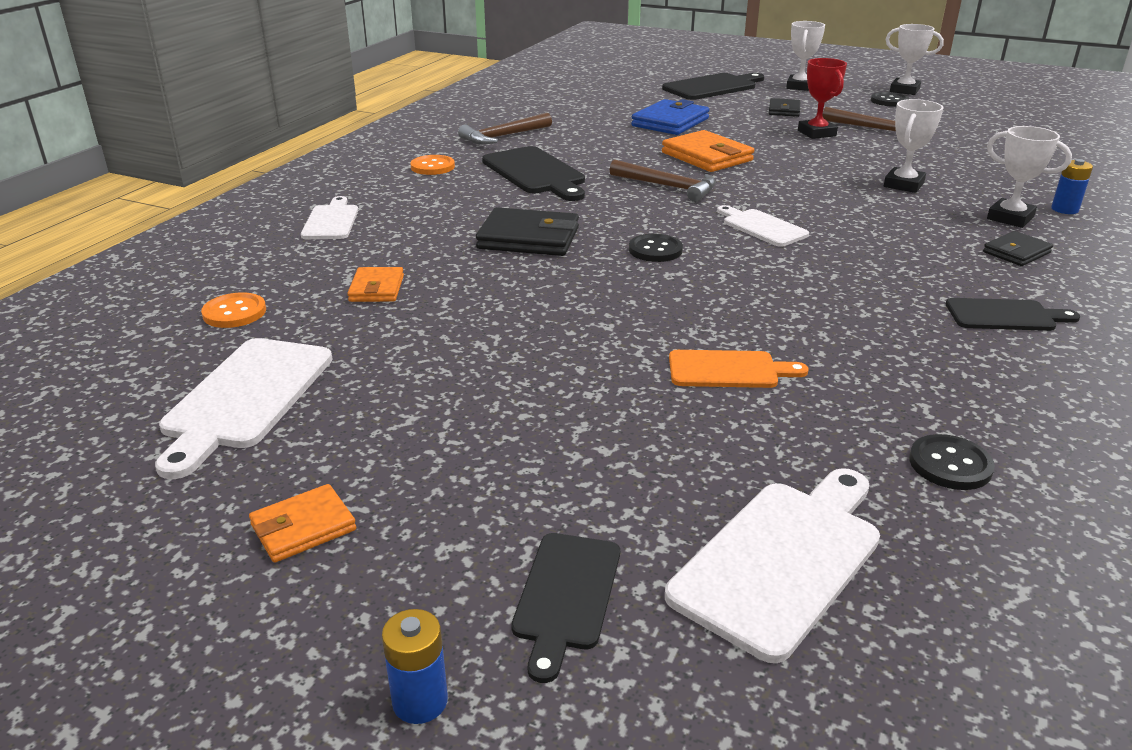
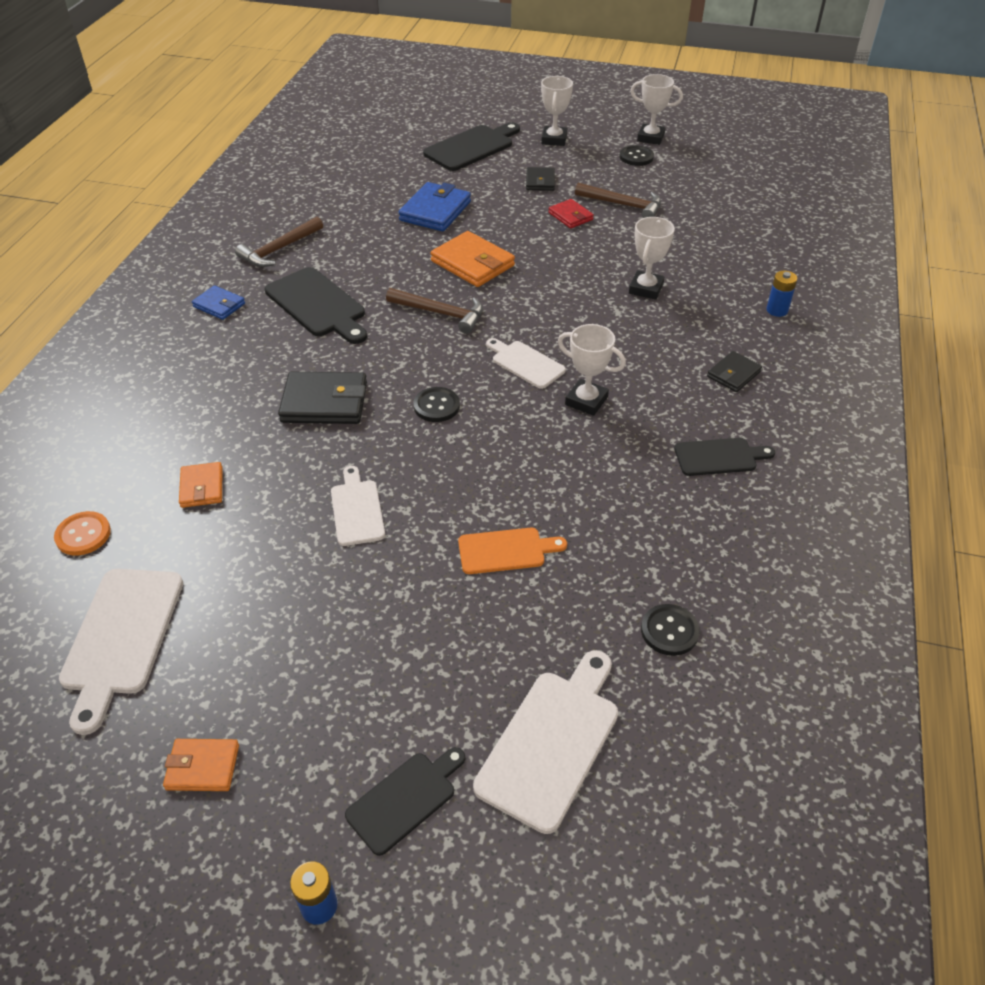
camera: 10 degrees left, 15 degrees up
orange wallet [249,484,356,563] -> orange wallet turned 45 degrees clockwise [163,739,239,791]
white cutting board [301,196,358,239] -> white cutting board moved to [331,466,385,546]
orange button [410,155,455,175] -> blue wallet [192,285,245,320]
black cutting board [511,533,620,683] -> black cutting board turned 135 degrees counterclockwise [345,747,465,856]
red trophy [798,58,847,139] -> red wallet [548,199,594,229]
white trophy [987,126,1072,228] -> white trophy moved to [558,324,626,416]

